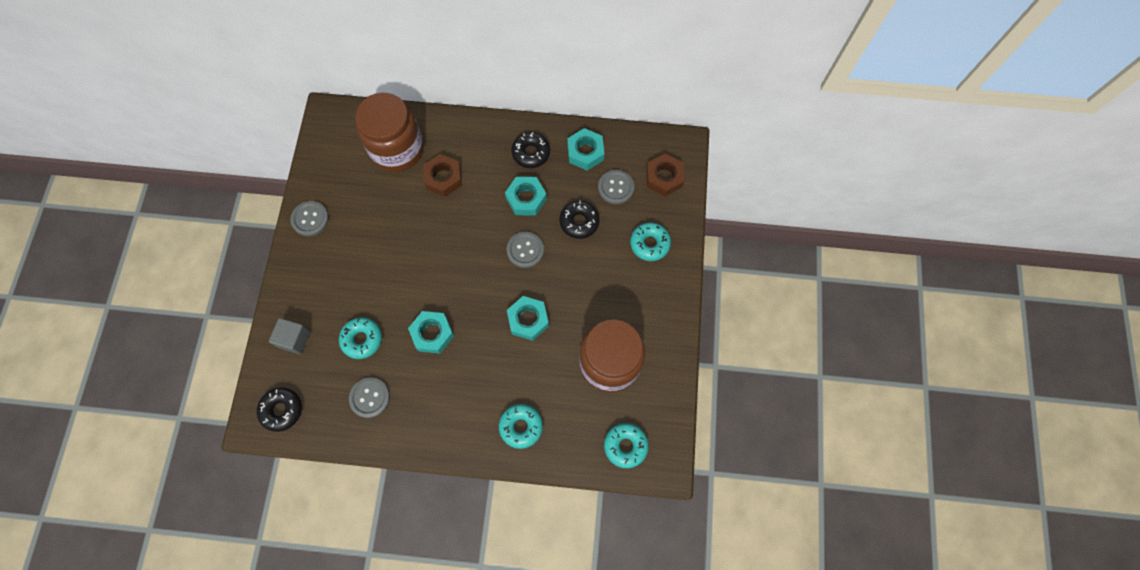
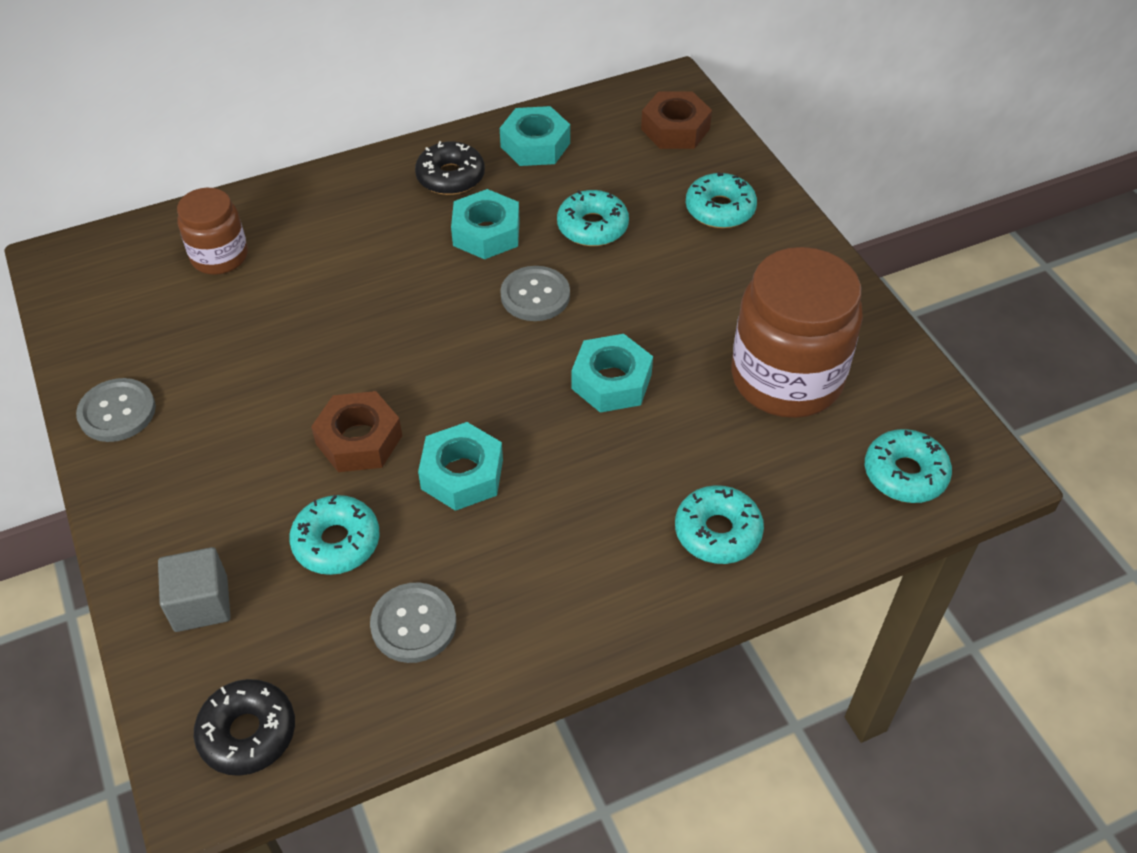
camera: 30 degrees left, 20 degrees down
brown jar [355,92,424,172] -> brown jar [177,188,248,274], size x0.56
brown nut [423,154,462,197] -> brown nut moved to [311,391,402,472]
black donut [559,201,600,239] -> turquoise donut [557,190,629,246]
grey button [598,170,634,204] -> none

